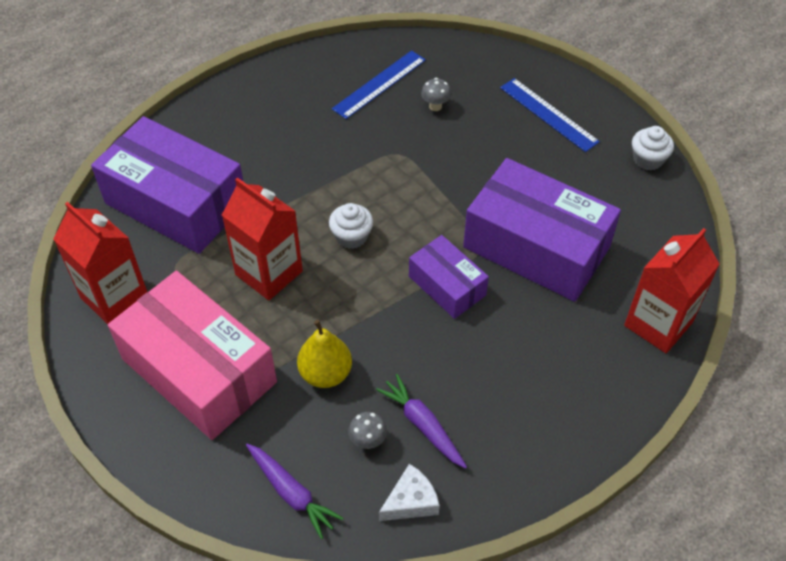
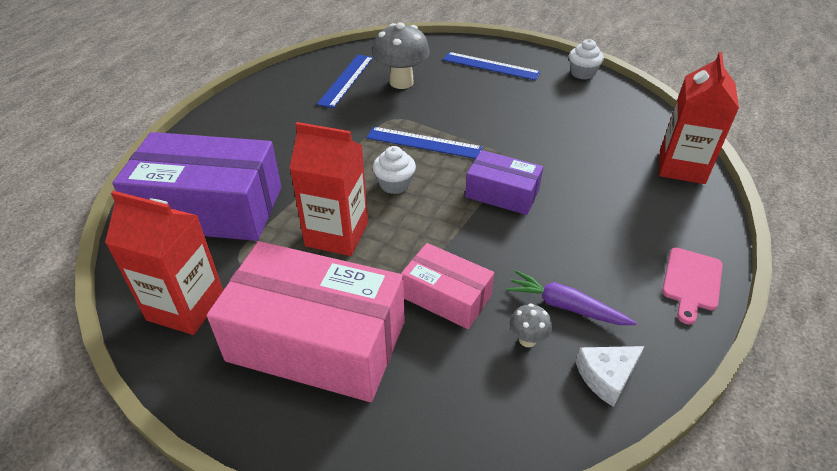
camera: 25 degrees left, 10 degrees down
purple carrot [246,444,343,539] -> none
yellow pear [297,320,352,388] -> pink box [401,243,494,329]
white cheese [379,464,439,521] -> white cheese turned 150 degrees counterclockwise [575,346,645,407]
grey mushroom [421,78,451,111] -> grey mushroom [372,22,430,89], size x2.13
purple box [463,158,621,302] -> none
none -> blue ruler [366,127,482,159]
none -> pink cutting board [662,248,723,325]

